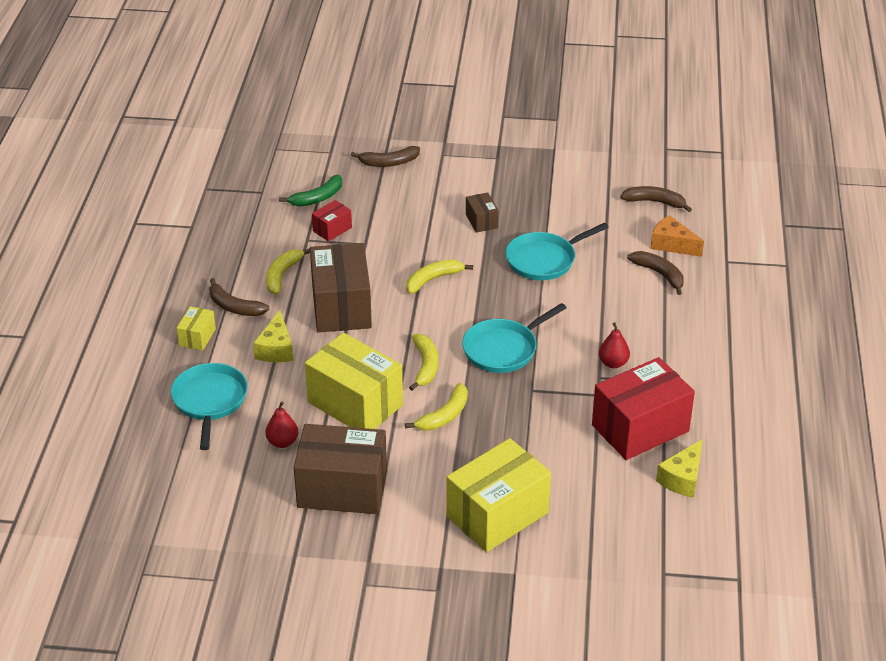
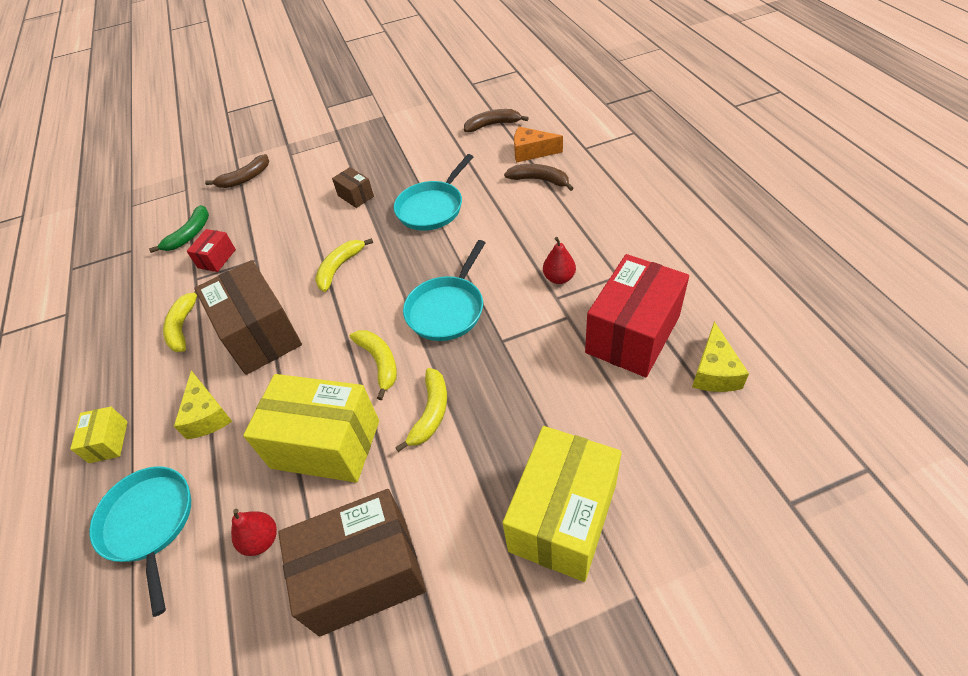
camera: 20 degrees left, 10 degrees up
brown banana [209,278,270,316] -> none

